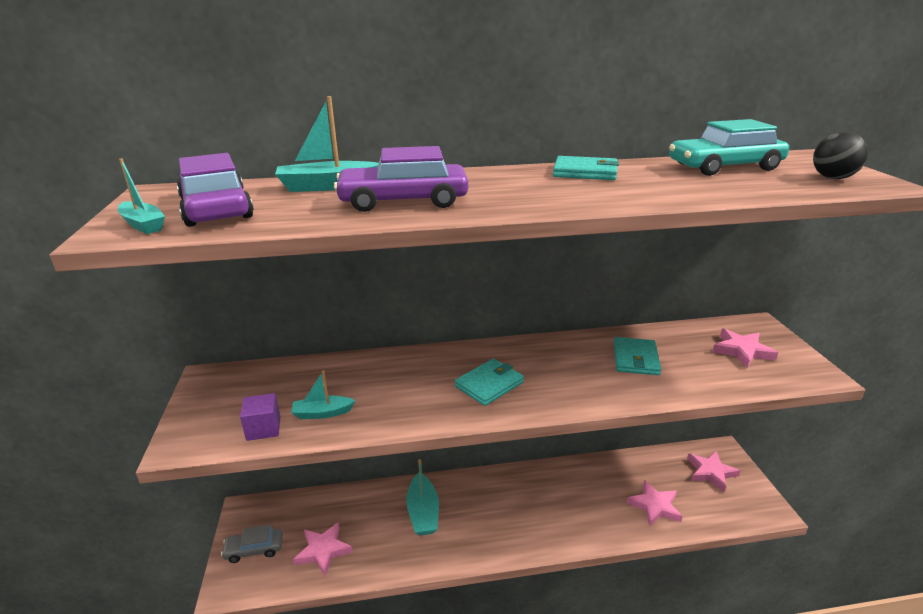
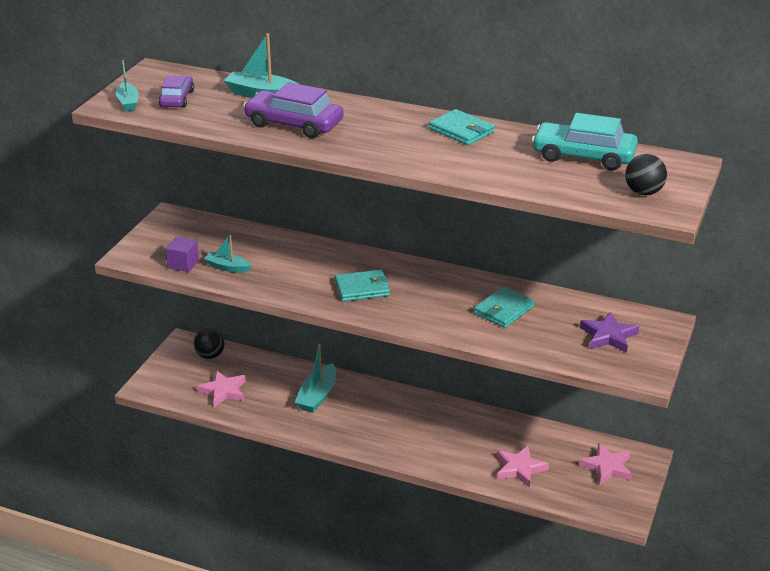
camera: 30 degrees right, 5 degrees up
purple car [177,153,254,227] -> purple car [159,76,194,108], size x0.61
grey car [221,525,283,563] -> none
pink star [712,328,778,368] -> purple star [580,312,639,353]
none -> black ball [194,329,224,359]

